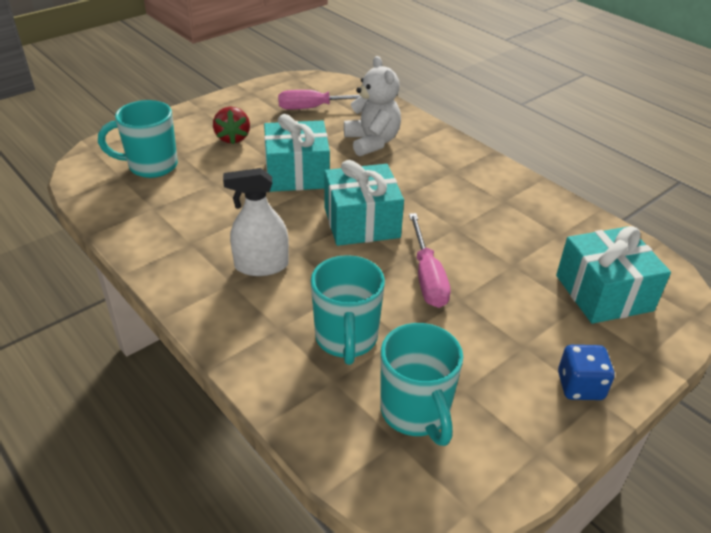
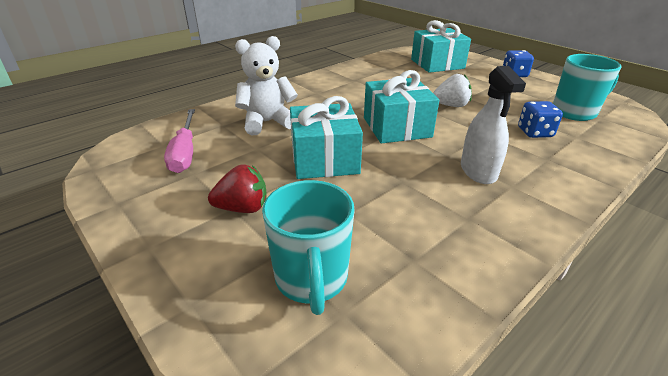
camera: 90 degrees left, 5 degrees down
turquoise mug [311,255,385,365] -> blue dice [518,101,563,138]
pink screwdriver [409,213,451,308] -> white strawberry [433,74,472,107]

